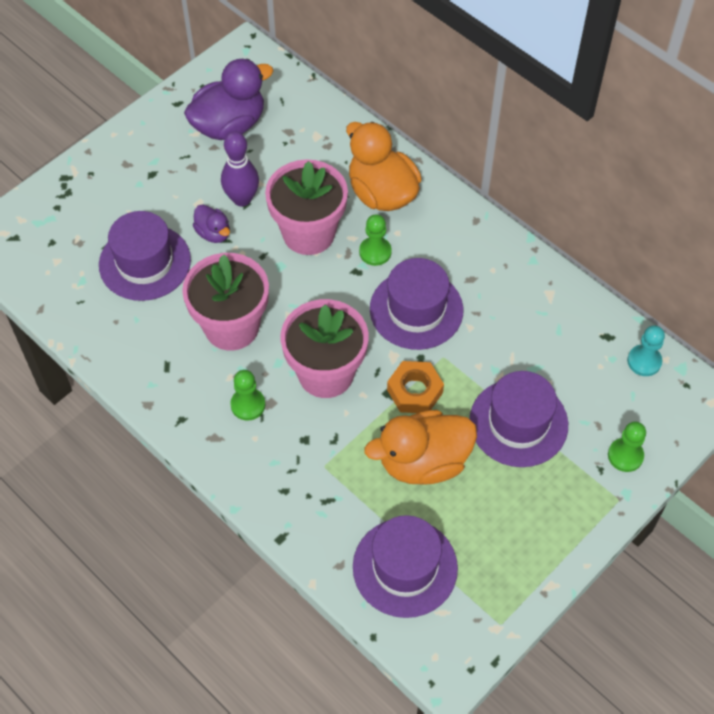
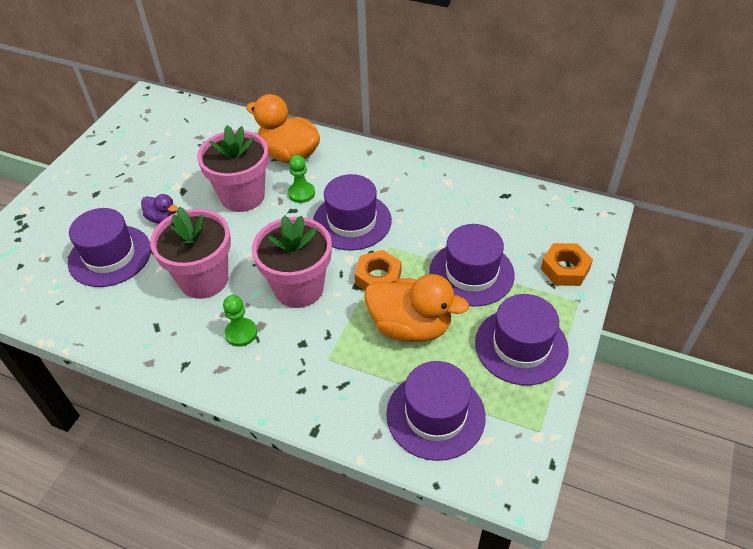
camera: 20 degrees left, 10 degrees down
purple duck [184,59,273,140] -> none
purple bowling pin [221,131,259,206] -> none
orange duck [365,410,477,485] -> orange duck turned 120 degrees counterclockwise [364,274,469,342]
green pawn [608,421,646,472] -> orange nut [541,243,593,286]
turquoise pawn [627,325,665,376] -> none
none -> purple hat [475,294,569,385]

